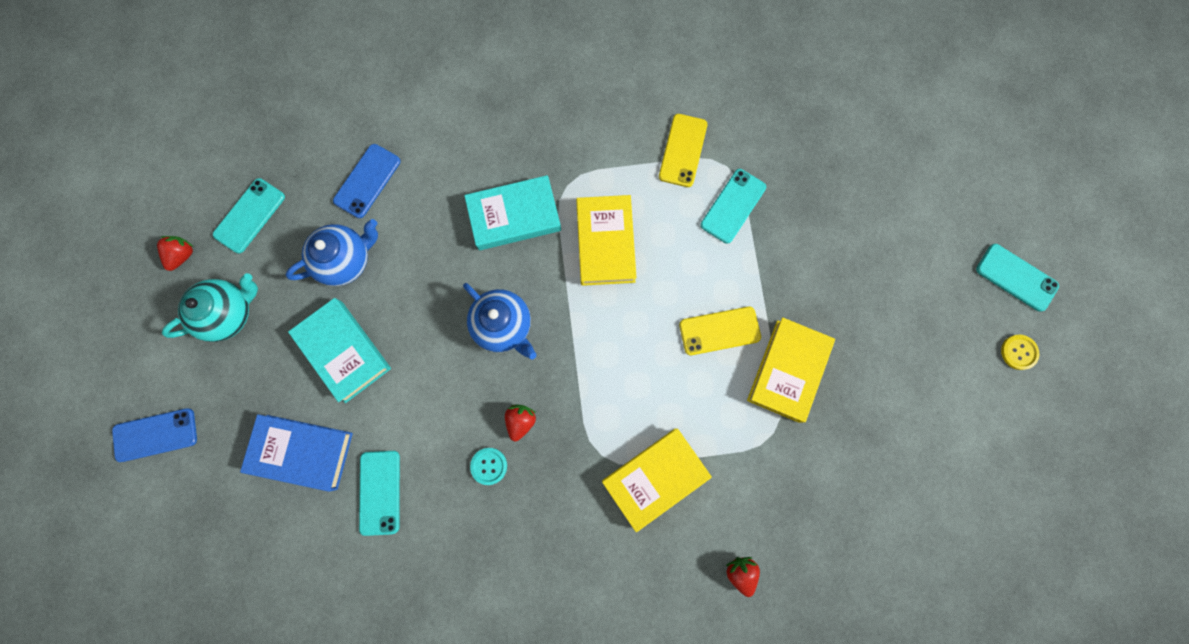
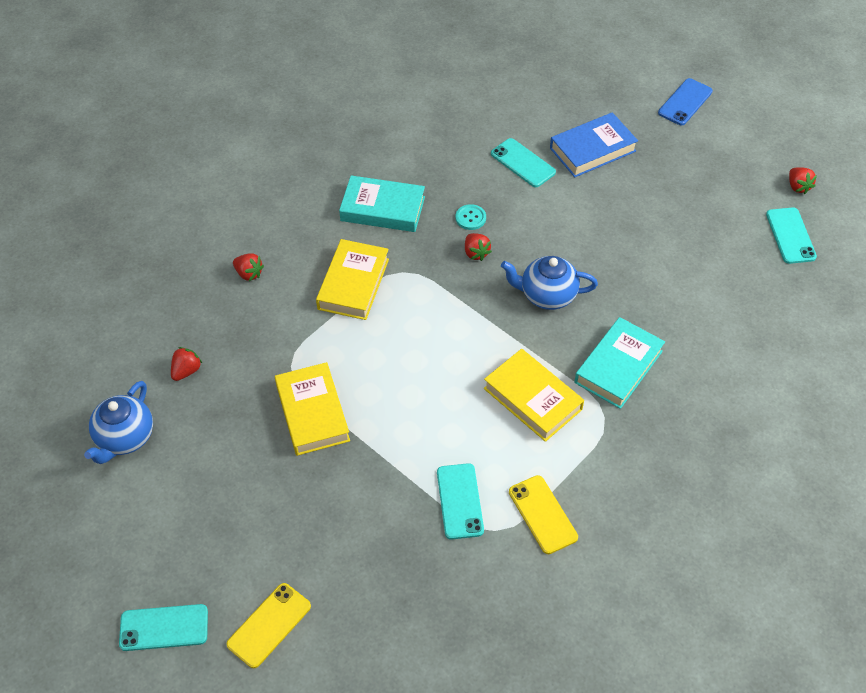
camera: 140 degrees right, 25 degrees down
turquoise teapot [162,273,258,342] -> none
blue teapot [285,219,378,286] -> blue teapot moved to [84,381,153,464]
turquoise book [288,298,391,403] -> turquoise book moved to [339,175,425,232]
blue phone [333,144,400,218] -> none
yellow phone [679,307,761,355] -> yellow phone moved to [227,583,311,668]
yellow button [1001,335,1039,370] -> none
none -> red strawberry [171,347,202,381]

